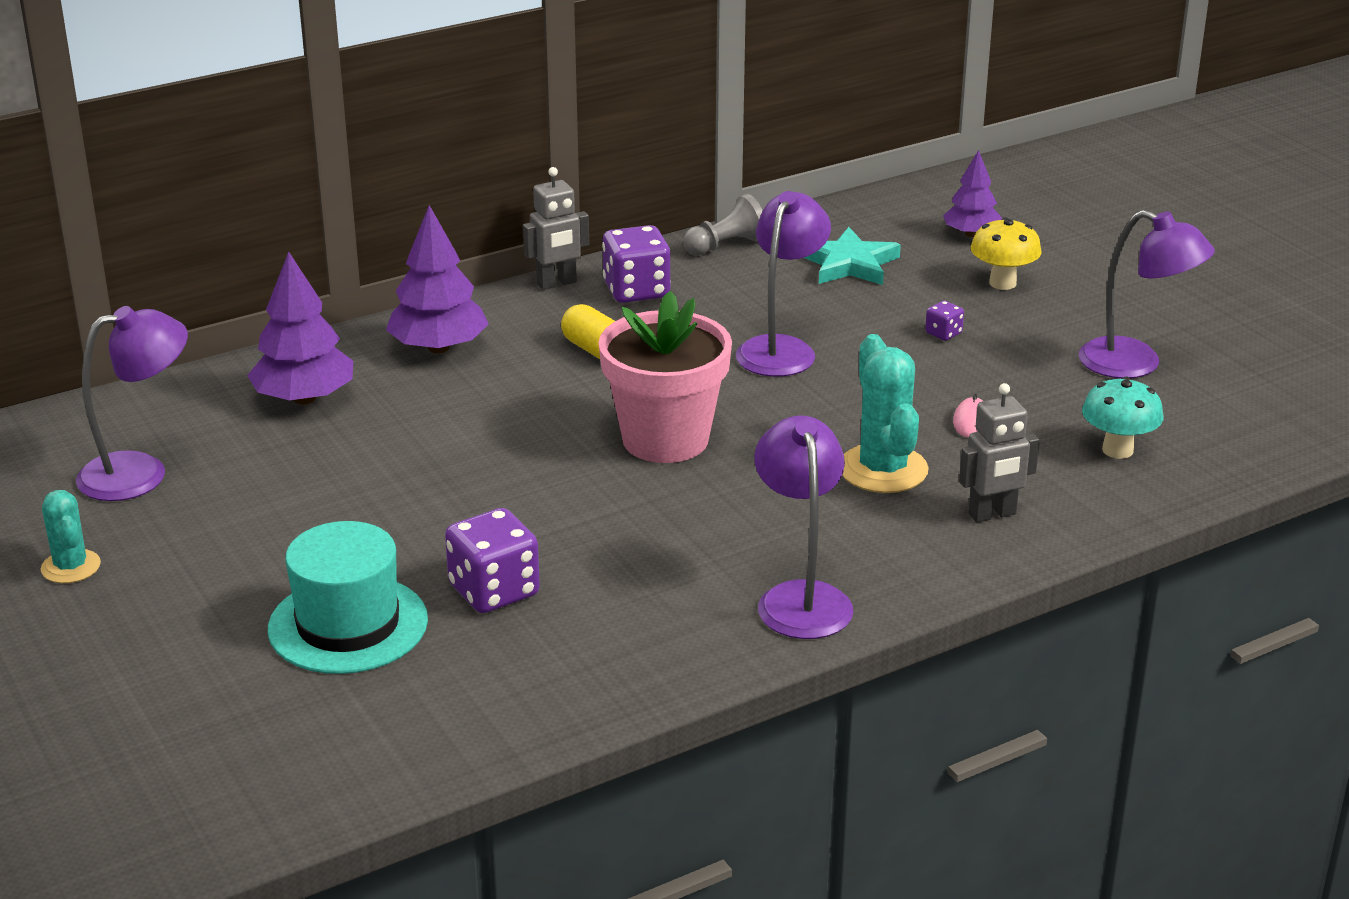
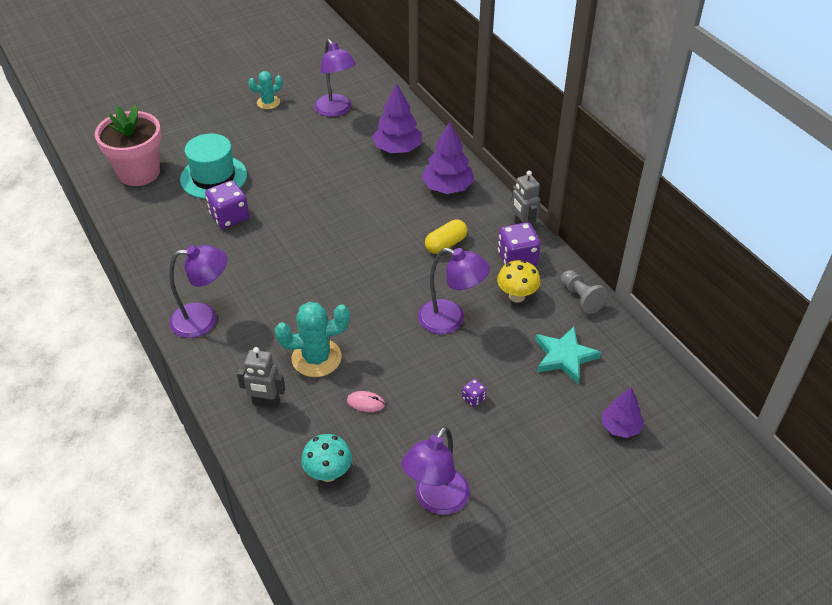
camera: 90 degrees right, 15 degrees up
pink flower pot [599,291,732,463] -> pink flower pot moved to [95,105,161,186]
grey robot [959,383,1040,522] -> grey robot turned 60 degrees counterclockwise [237,347,285,408]
yellow mushroom [971,217,1042,290] -> yellow mushroom moved to [497,260,540,303]

